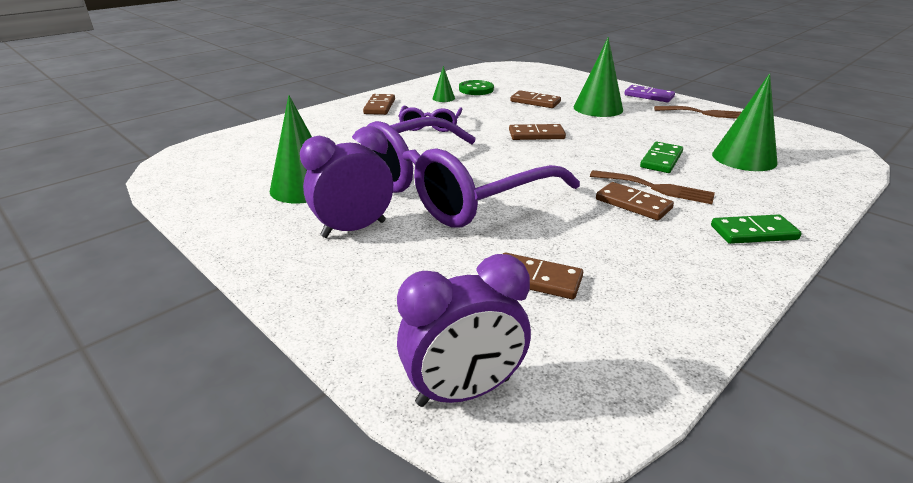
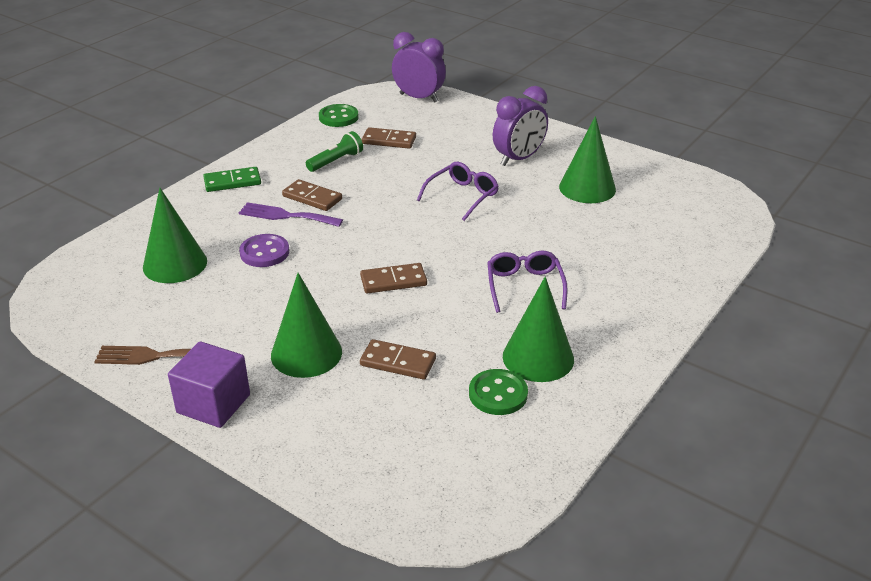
camera: 170 degrees right, 5 degrees up
purple glasses [361,116,580,227] -> purple glasses [417,162,499,221], size x0.43
brown domino [363,94,395,115] -> none
purple clock [397,254,531,407] -> purple clock turned 60 degrees clockwise [392,32,446,102]
green cone [432,66,455,102] -> green cone [503,277,574,382], size x2.04
brown fork [590,170,715,204] -> purple fork [239,202,343,227]
purple domino [624,85,675,102] -> purple cube [168,341,250,428]
green domino [640,142,683,173] -> purple button [239,234,289,267]
none -> green flashlight [306,131,363,172]
none -> green button [319,104,359,127]

